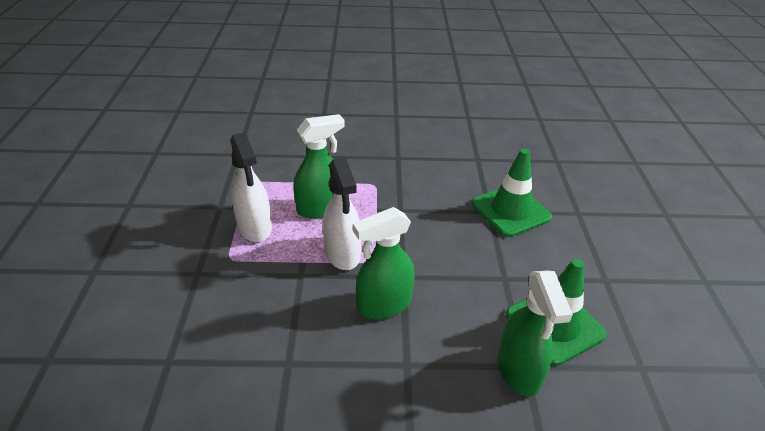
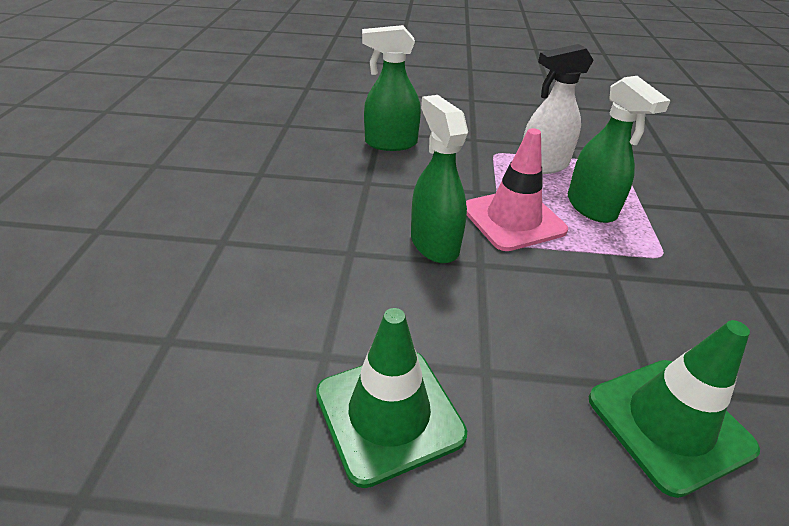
camera: 95 degrees right, 0 degrees up
white spray bottle [323,157,361,270] -> pink traffic cone [466,128,568,251]
green spray bottle [497,271,573,397] -> green spray bottle moved to [362,25,421,151]

